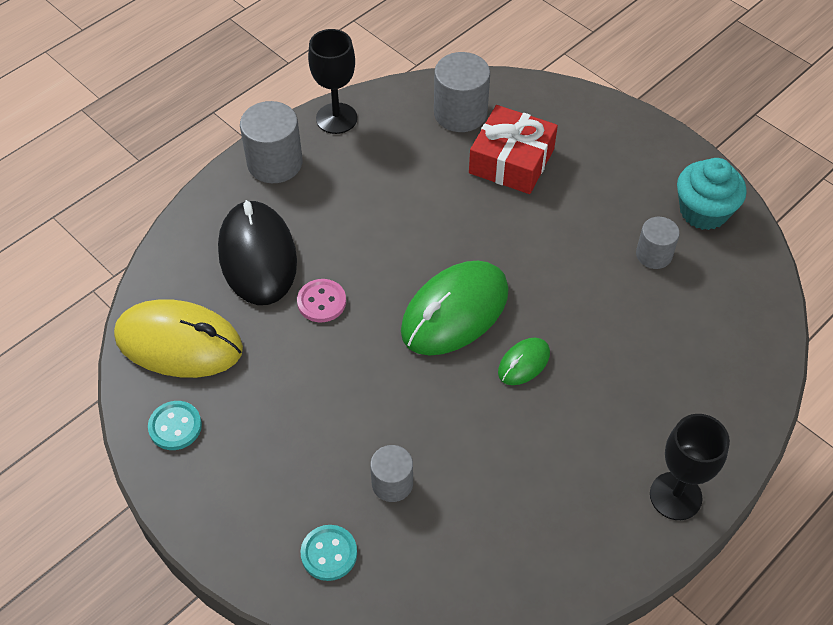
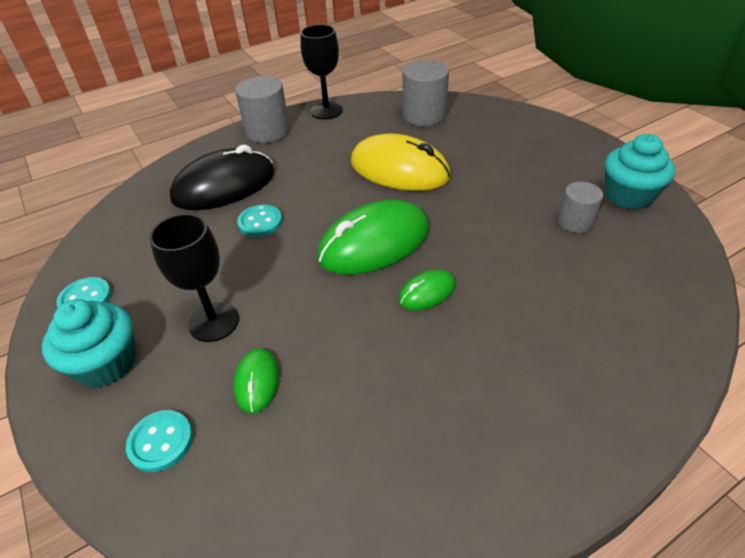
camera: 15 degrees right, 10 degrees down
yellow mouse [114,299,243,378] -> yellow mouse moved to [351,133,451,191]
black mouse [218,200,297,305] -> black mouse turned 60 degrees clockwise [169,145,275,210]
pink button [297,279,346,322] -> turquoise button [237,204,282,237]
grey cylinder [370,445,413,502] -> green mouse [233,348,279,414]
red gift [469,105,558,194] -> none
black goblet [650,414,730,520] -> black goblet moved to [149,214,239,342]
none -> turquoise cupcake [42,299,136,388]

